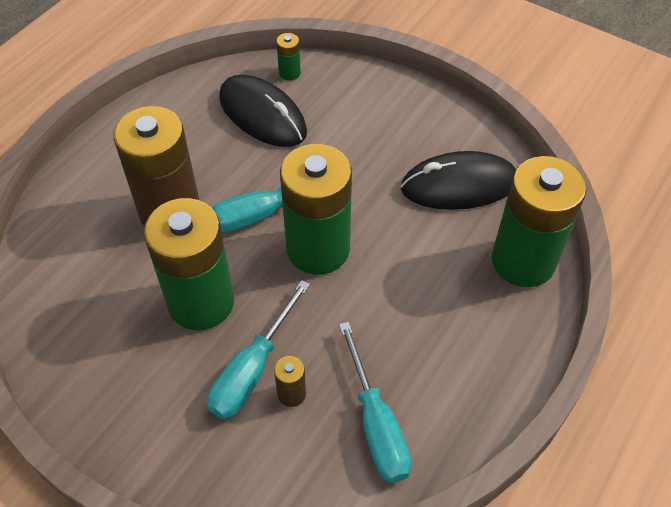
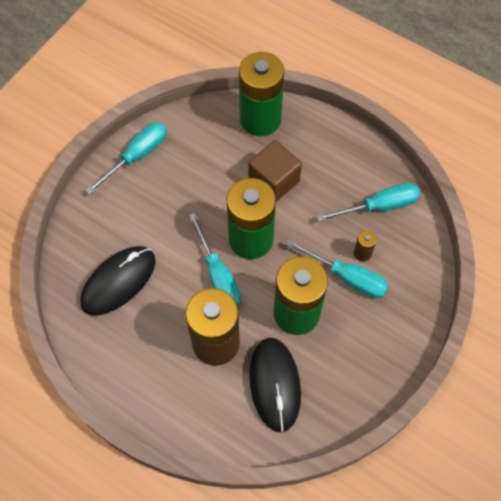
camera: 90 degrees left, 10 degrees up
green battery [276,33,301,80] -> none
black mouse [401,151,516,210] -> black mouse moved to [249,338,301,432]
none -> turquoise screwdriver [85,122,167,195]
none -> brown cube [249,140,302,202]

